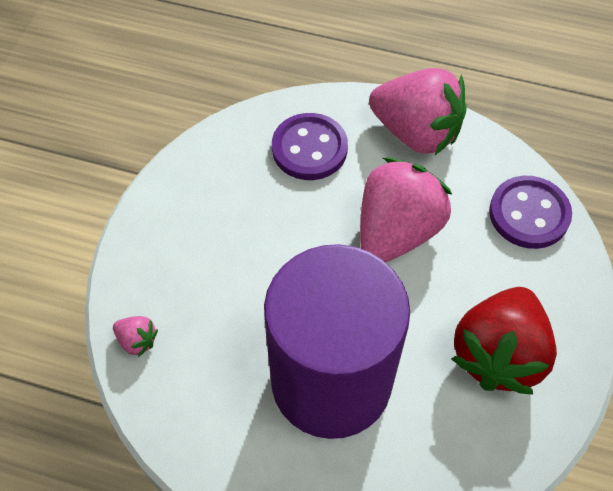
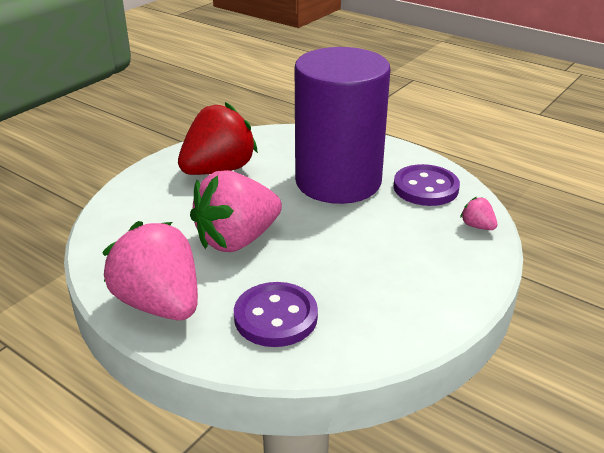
camera: 160 degrees left, 25 degrees down
purple button [489,176,572,249] -> purple button moved to [393,164,460,206]

